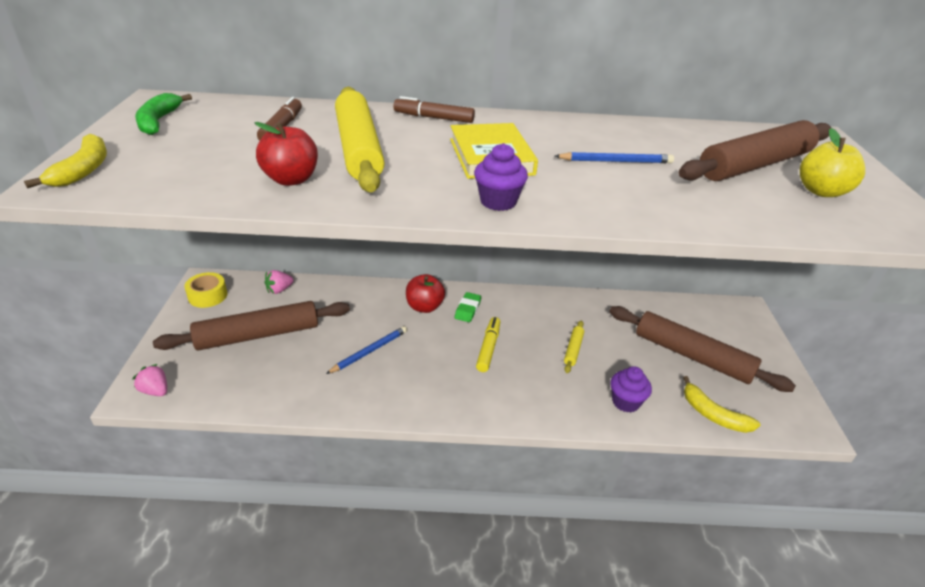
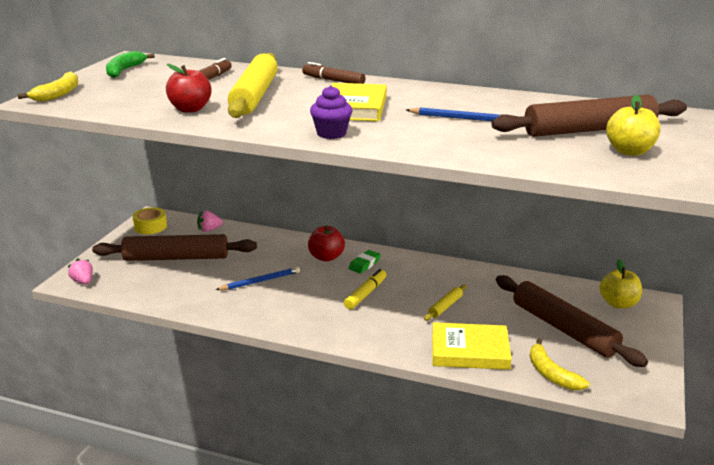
camera: 20 degrees right, 10 degrees down
purple cupcake [610,366,652,413] -> yellow book [432,322,512,370]
none -> yellow apple [600,259,642,309]

